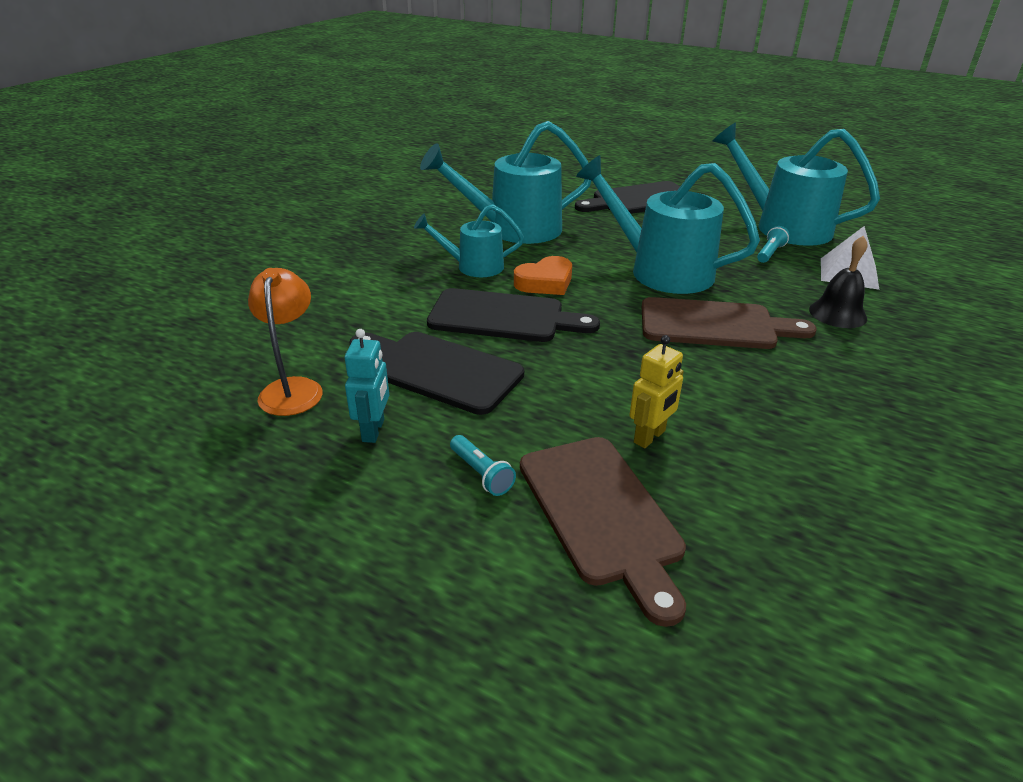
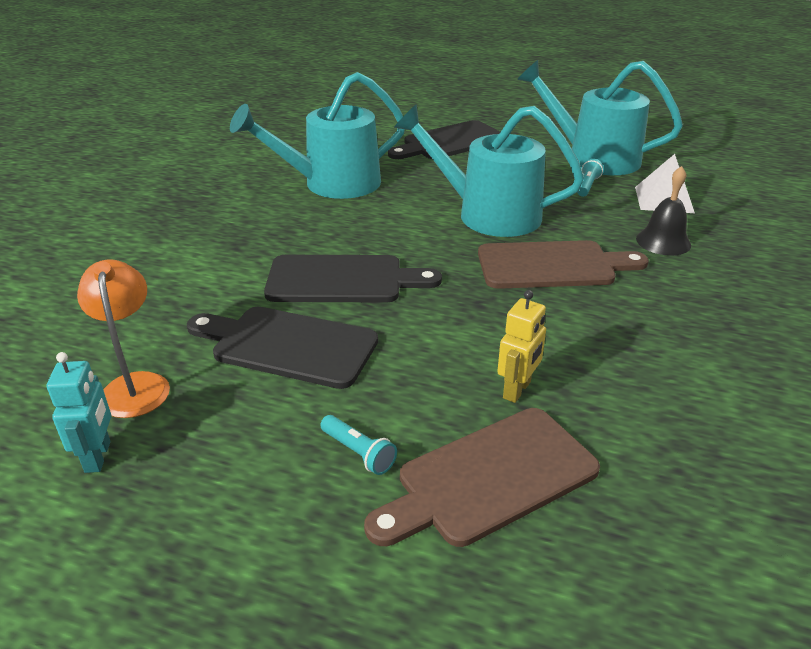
camera: 10 degrees left, 0 degrees up
turquoise robot [345,329,389,443] -> turquoise robot moved to [47,352,111,473]
turquoise watering can [414,204,524,277] -> none
orange heart [514,256,572,295] -> none
brown cutting board [520,437,686,627] -> brown cutting board turned 90 degrees clockwise [364,408,600,547]

